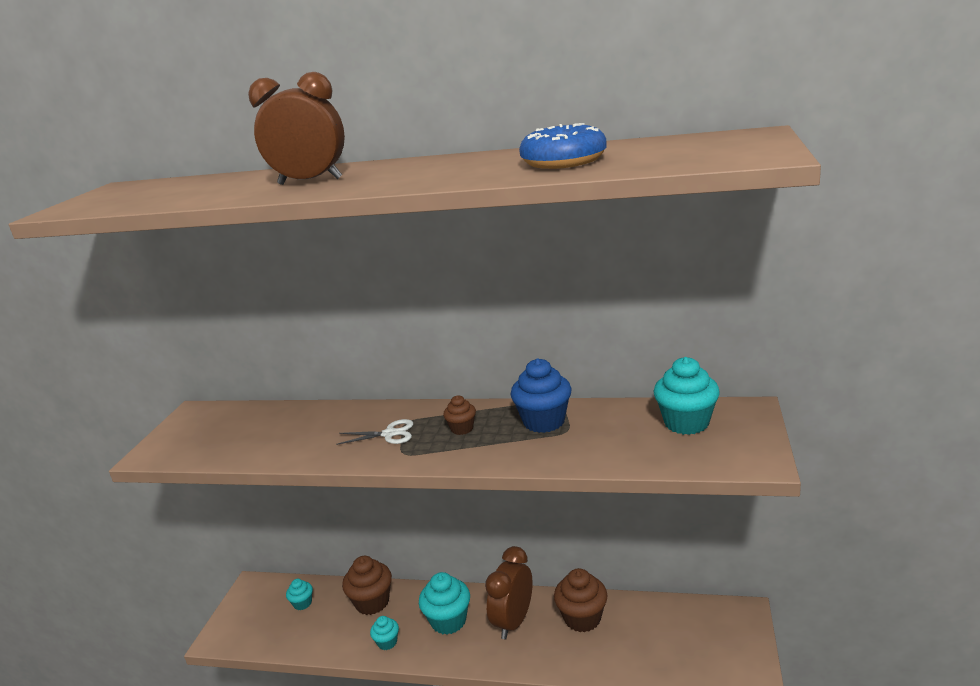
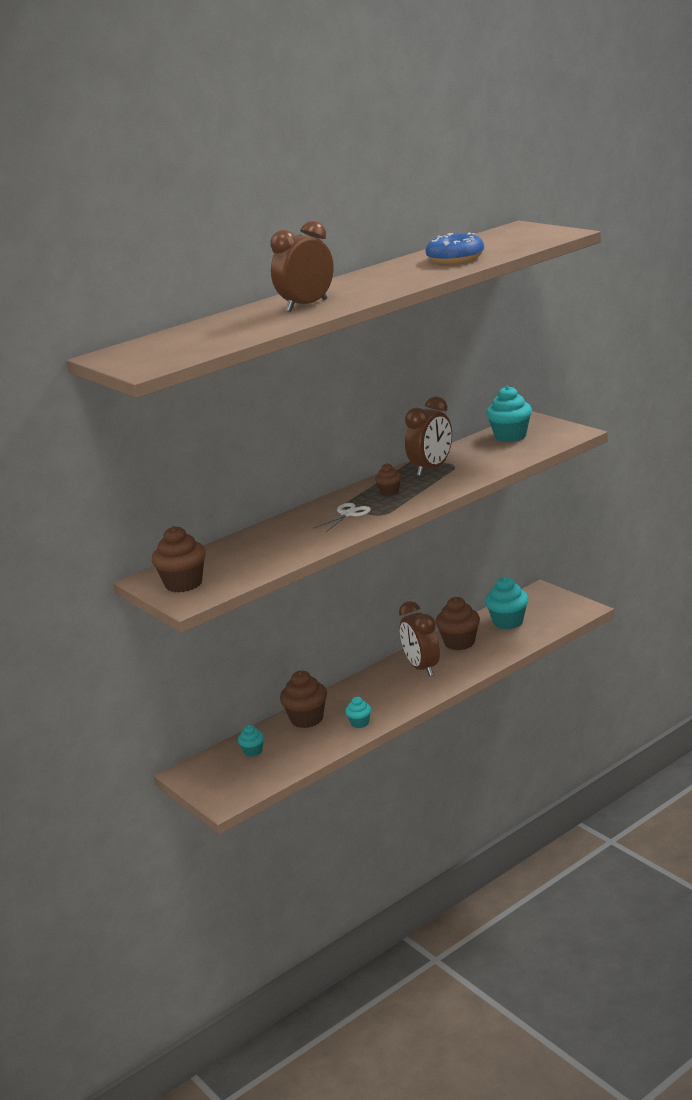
camera: 50 degrees left, 0 degrees up
turquoise cupcake [419,572,470,635] -> turquoise cupcake moved to [485,576,528,629]
blue cupcake [510,358,572,433] -> brown clock [405,397,452,476]
none -> brown cupcake [152,526,206,592]

